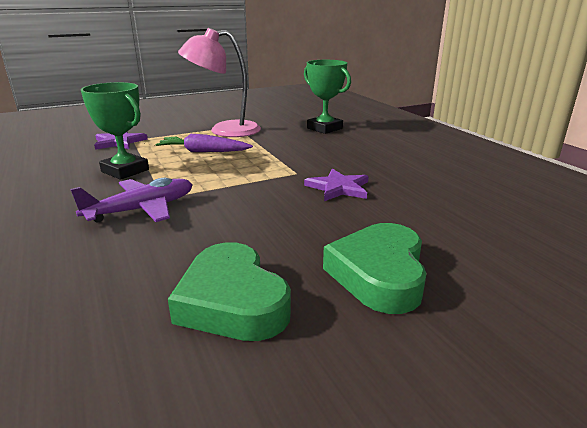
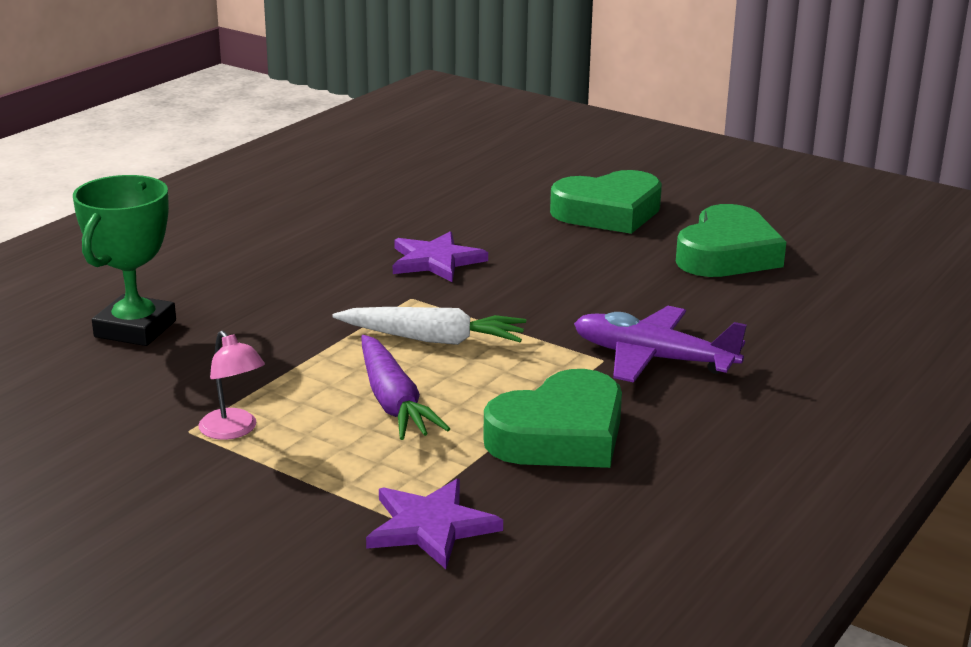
camera: 120 degrees left, 0 degrees up
green trophy [81,82,149,180] -> green heart [483,369,622,468]
pink lamp [178,28,261,137] -> pink lamp [198,331,265,440], size x0.45
none -> white carrot [332,307,526,345]

